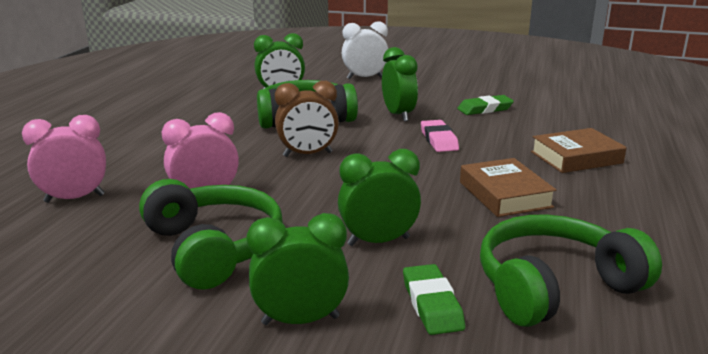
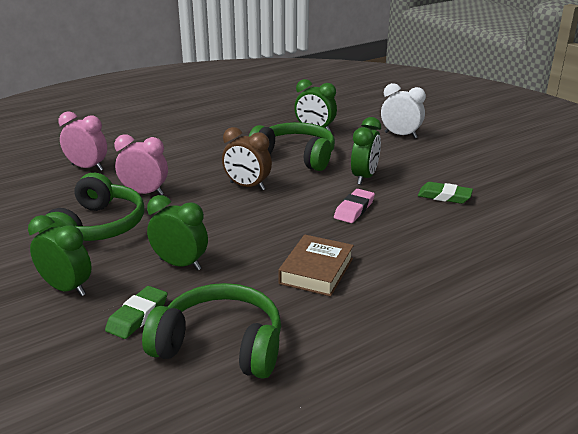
camera: 40 degrees right, 5 degrees up
brown book [531,128,627,173] -> none

